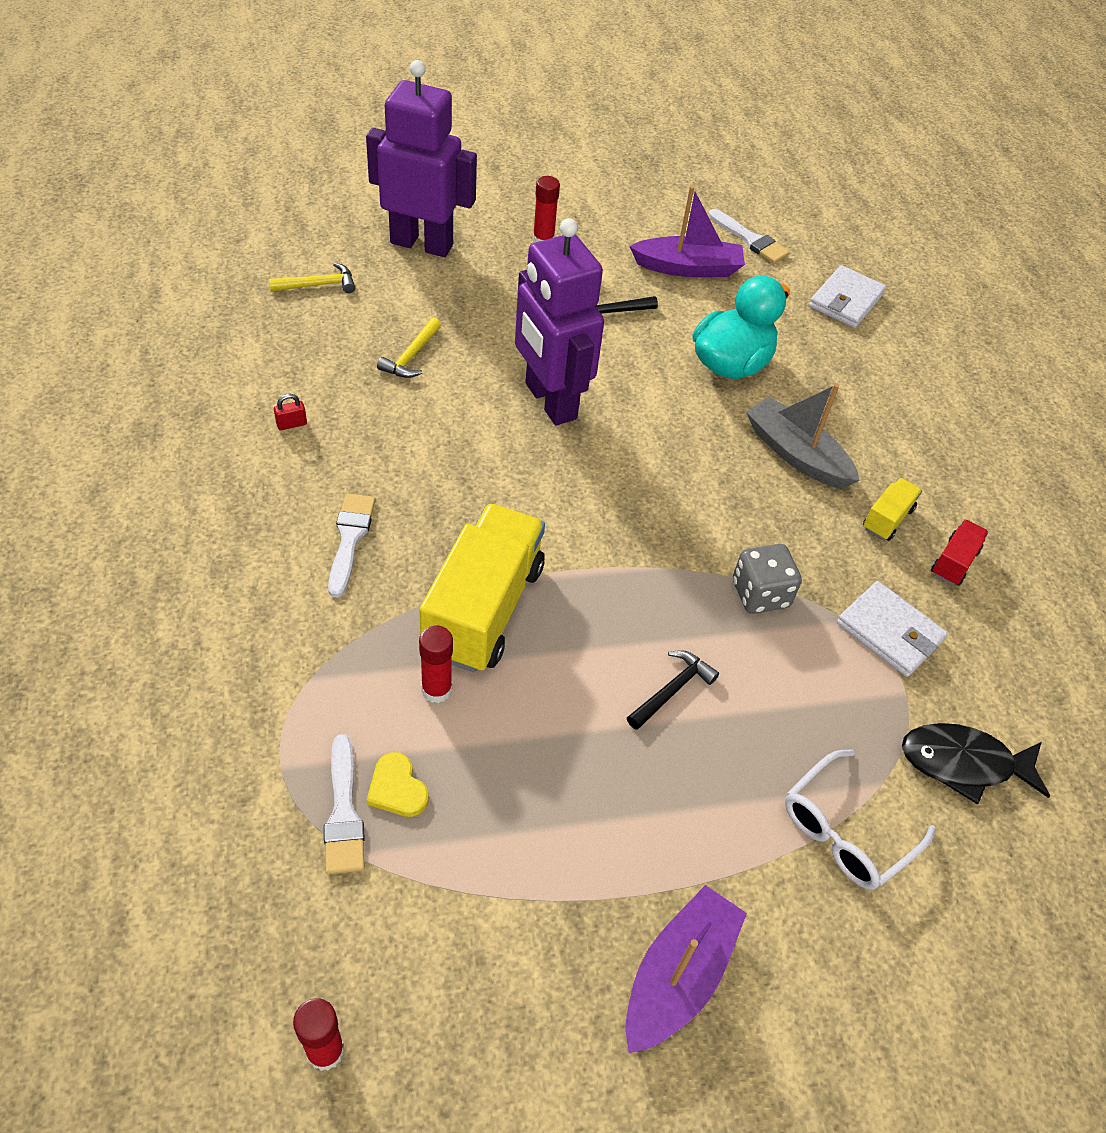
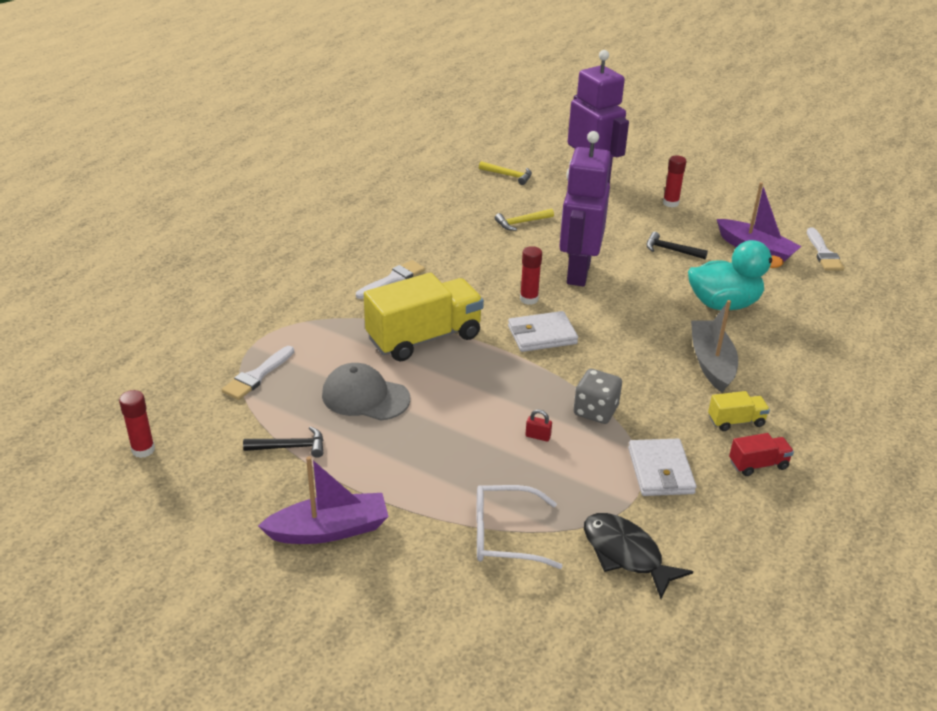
camera: 45 degrees right, 15 degrees down
red padlock [274,394,307,430] -> red padlock moved to [525,409,552,441]
yellow heart [366,752,429,817] -> none
red glue stick [419,626,453,703] -> red glue stick moved to [520,246,542,305]
black hammer [627,650,719,730] -> black hammer moved to [243,426,323,458]
white wallet [809,265,886,328] -> white wallet moved to [508,311,578,352]
none -> grey cap [322,363,410,421]

